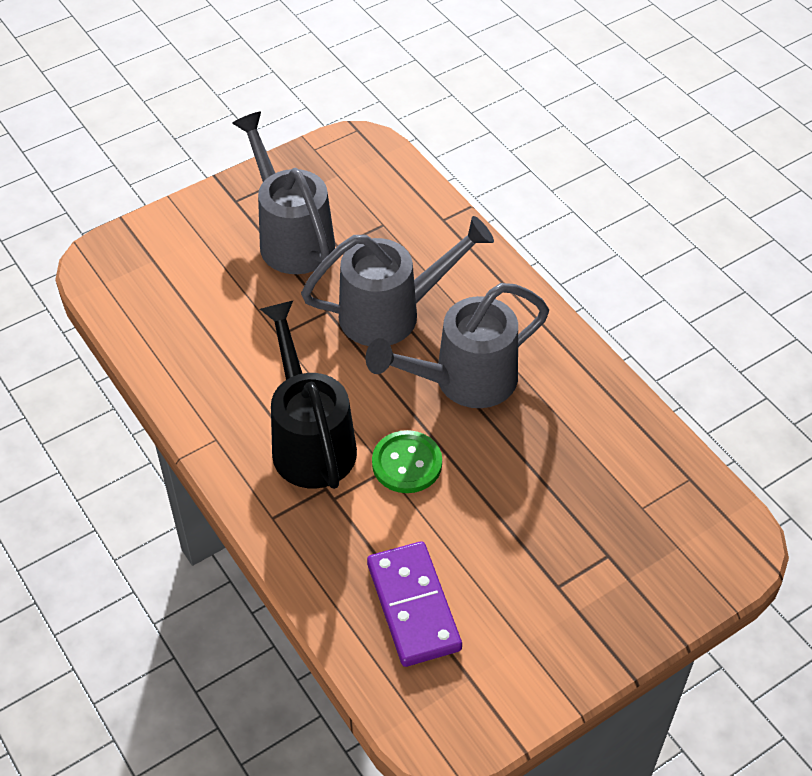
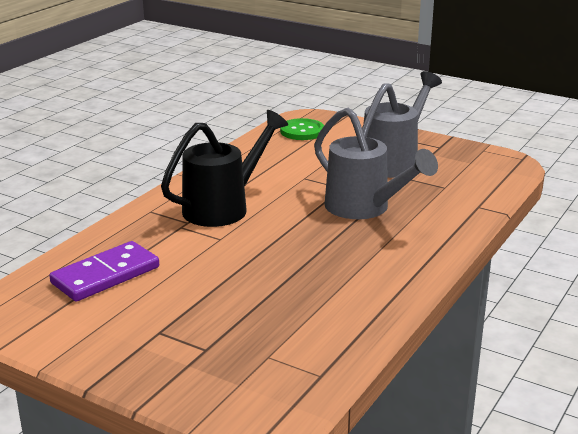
camera: 65 degrees right, 25 degrees down
grey watering can [366,283,549,408] -> none
green button [372,430,442,493] -> green button moved to [280,118,324,140]

